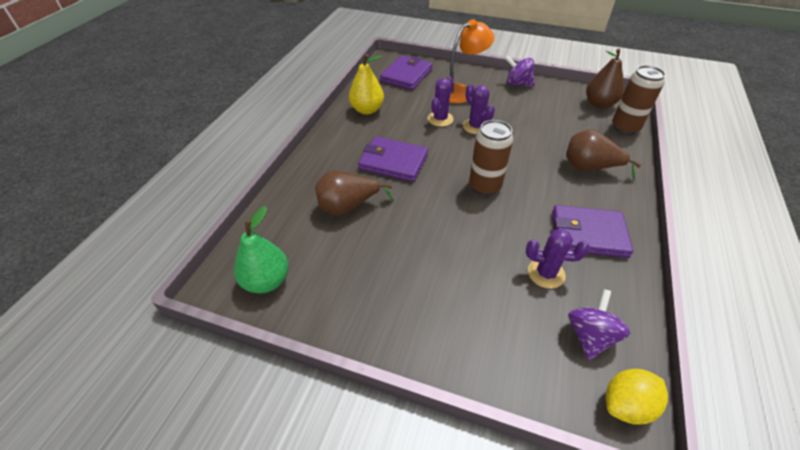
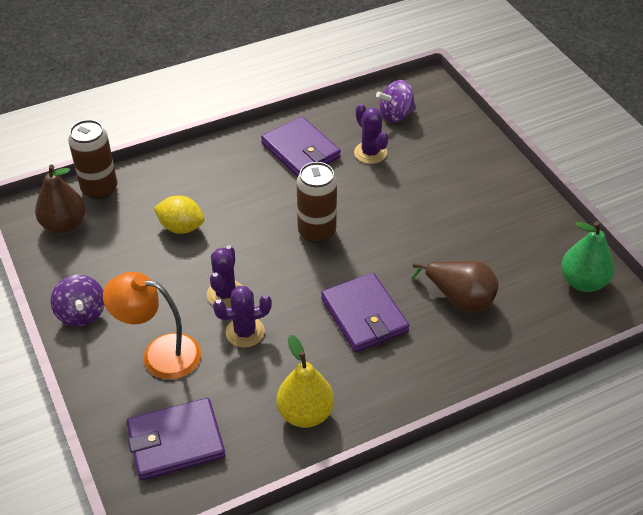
camera: 135 degrees left, 0 degrees up
brown pear [566,129,641,180] -> none
yellow lemon [606,369,668,425] -> yellow lemon moved to [154,195,205,234]

